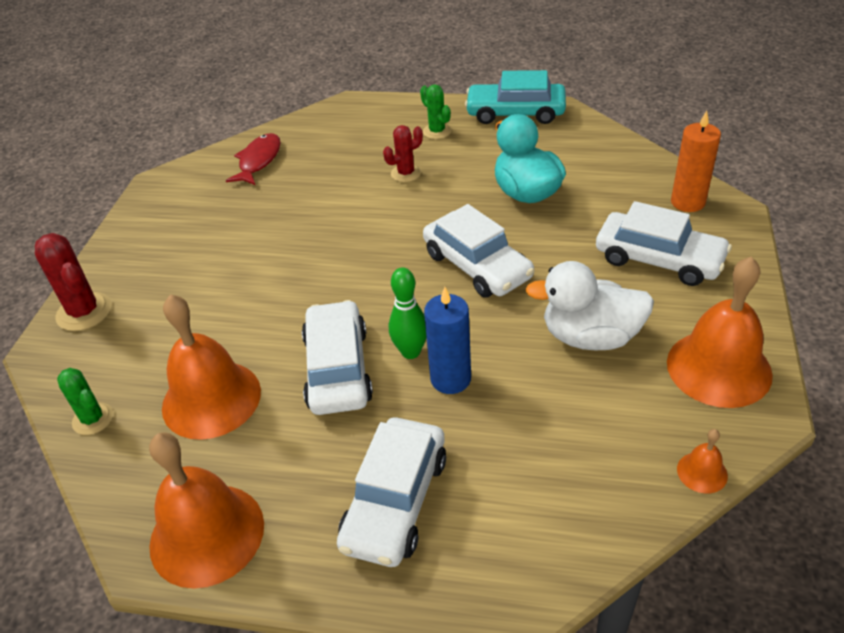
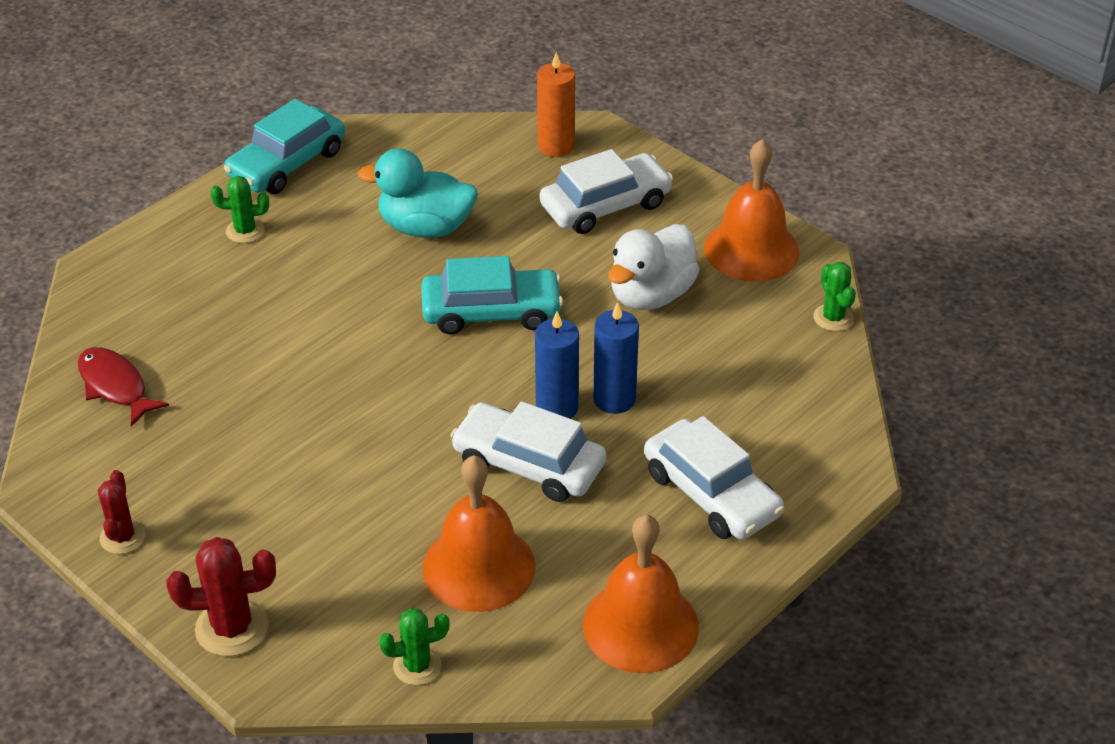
camera: 60 degrees left, 0 degrees up
red cactus [383,125,423,182] -> red cactus moved to [98,470,145,554]
green bowling pin [389,267,427,359] -> blue candle [535,312,579,419]
white car [423,204,534,298] -> turquoise car [421,256,563,335]
orange bell [677,429,728,494] -> green cactus [813,262,856,331]

